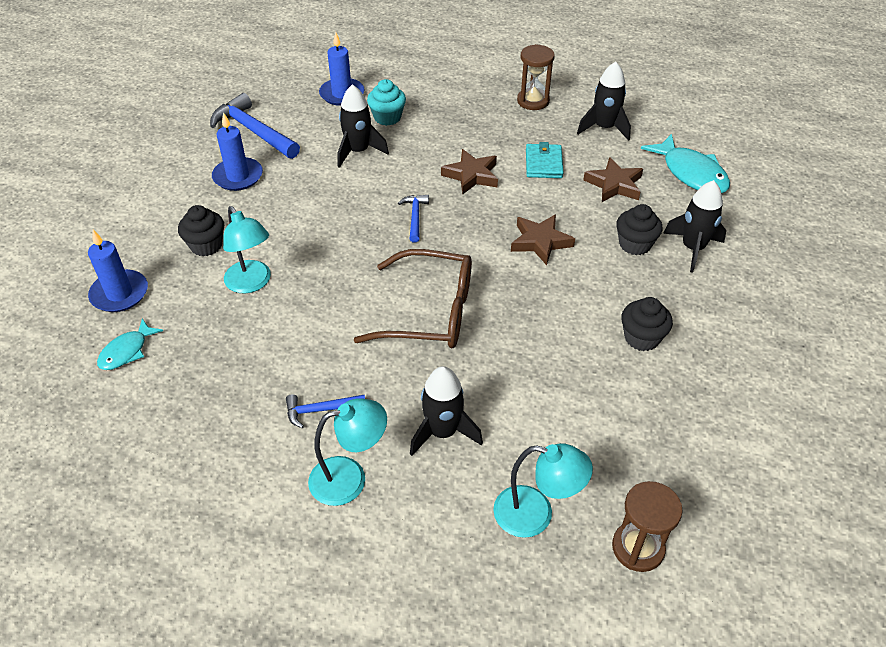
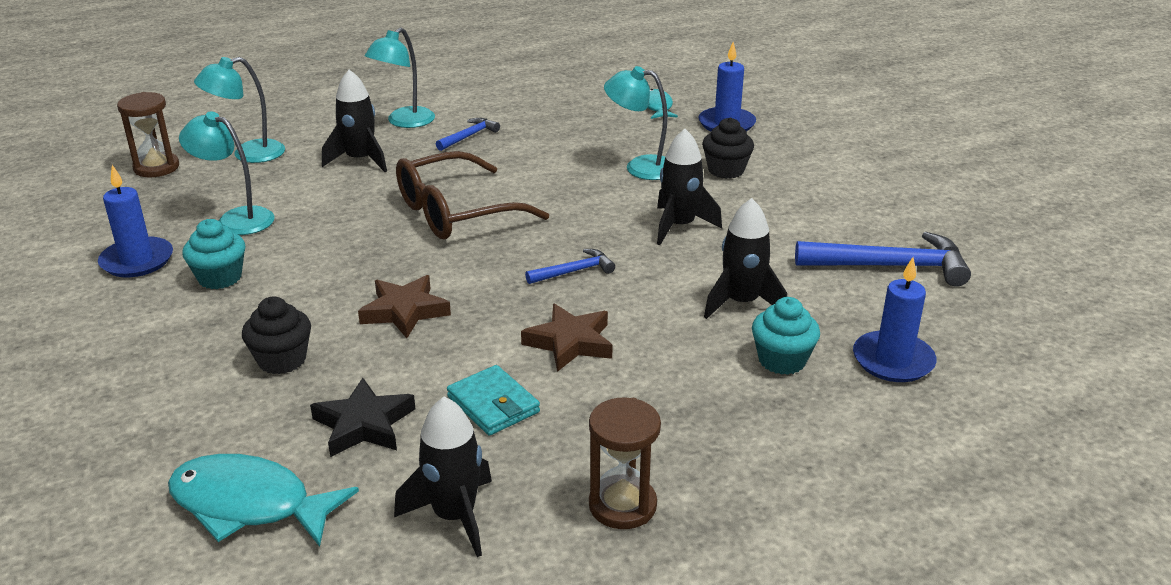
camera: 140 degrees right, 15 degrees down
blue candle [212,112,263,191] -> blue candle moved to [98,165,173,277]
blue hammer [398,195,429,243] -> blue hammer turned 75 degrees counterclockwise [525,249,615,284]
brown star [583,157,643,202] -> black star [310,378,415,457]
black cupcake [621,297,673,351] -> turquoise cupcake [182,219,245,289]
black rocket [663,180,726,272] -> black rocket moved to [657,129,722,245]
none -> turquoise lamp [179,112,274,235]

